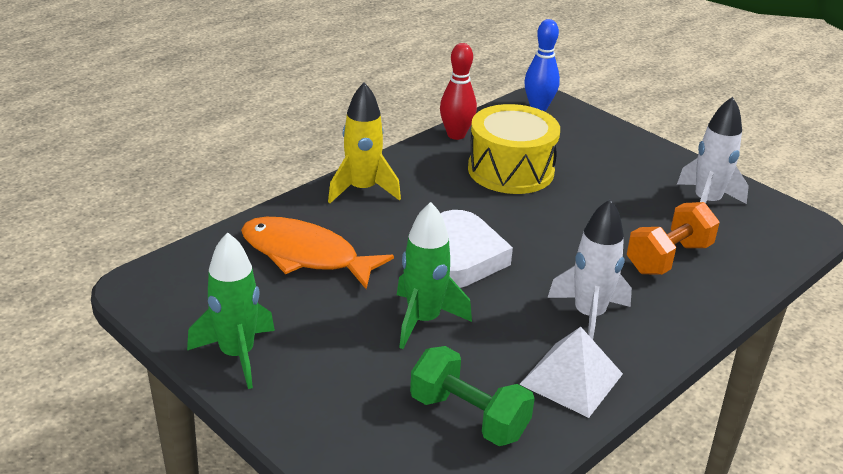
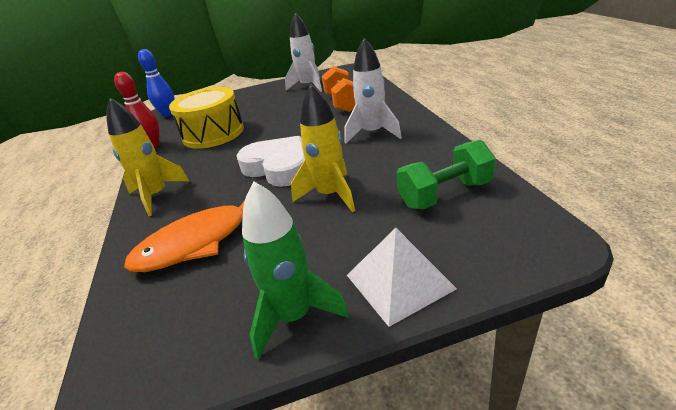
camera: 55 degrees left, 0 degrees up
green rocket [397,202,472,349] -> yellow rocket [291,84,355,212]
white pyramid [519,327,623,418] -> white pyramid moved to [347,228,457,327]

